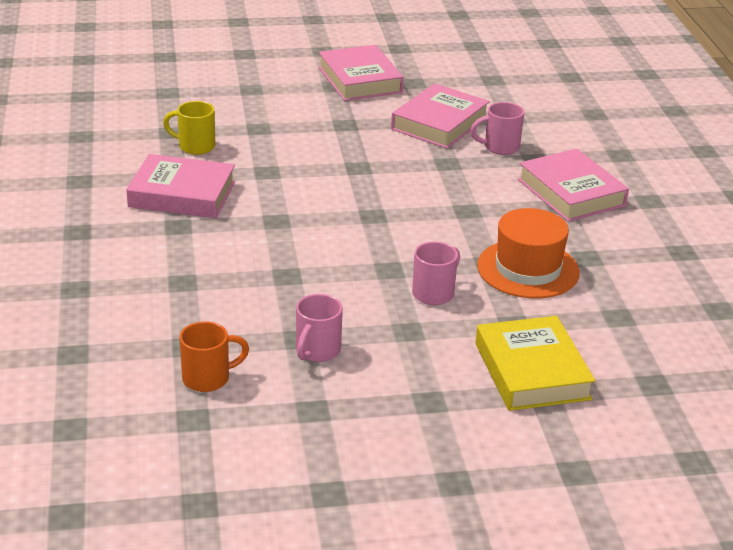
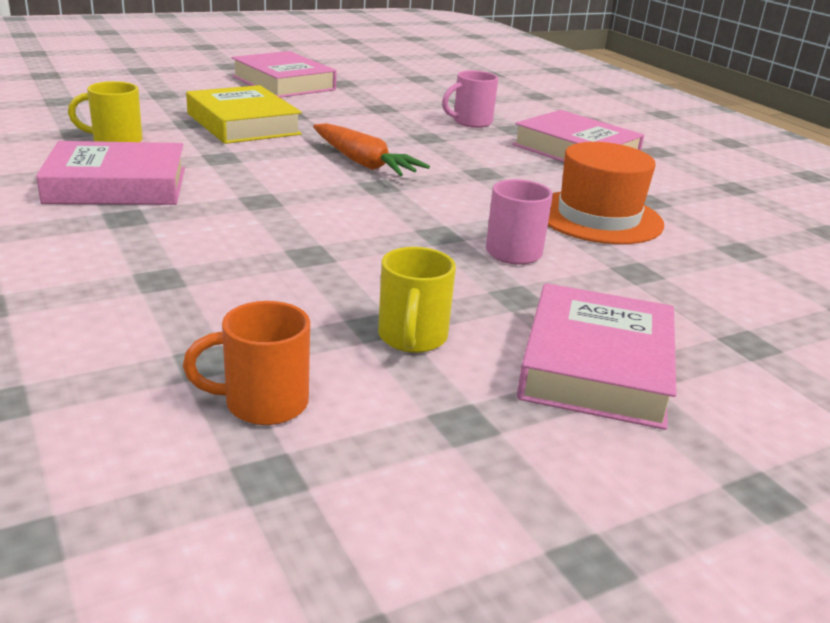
camera: 20 degrees left, 5 degrees down
orange mug [179,321,249,392] -> orange mug turned 150 degrees counterclockwise [183,301,310,425]
pink mug [296,294,343,362] -> yellow mug [378,247,456,353]
pink book [391,84,490,149] -> pink book moved to [517,283,676,430]
yellow book [475,316,595,411] -> yellow book moved to [186,85,302,144]
none -> orange carrot [313,123,430,176]

